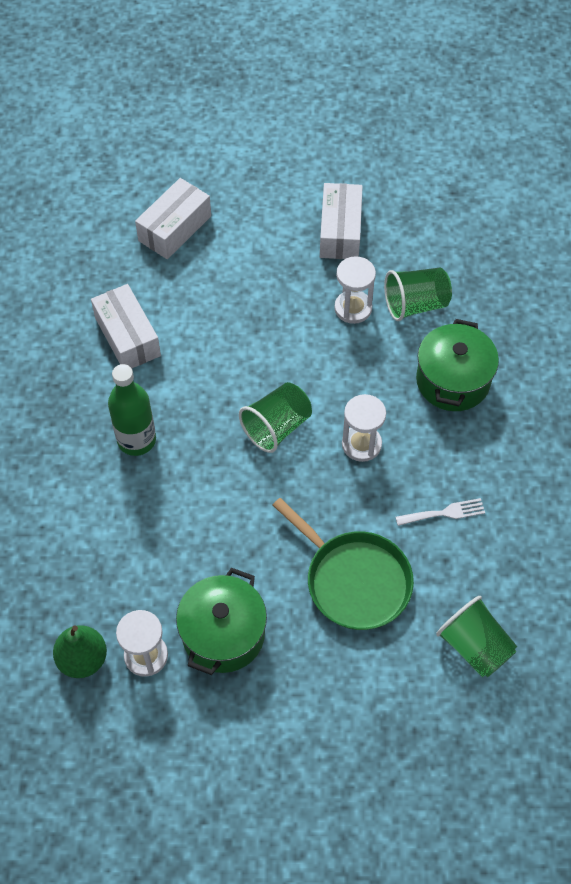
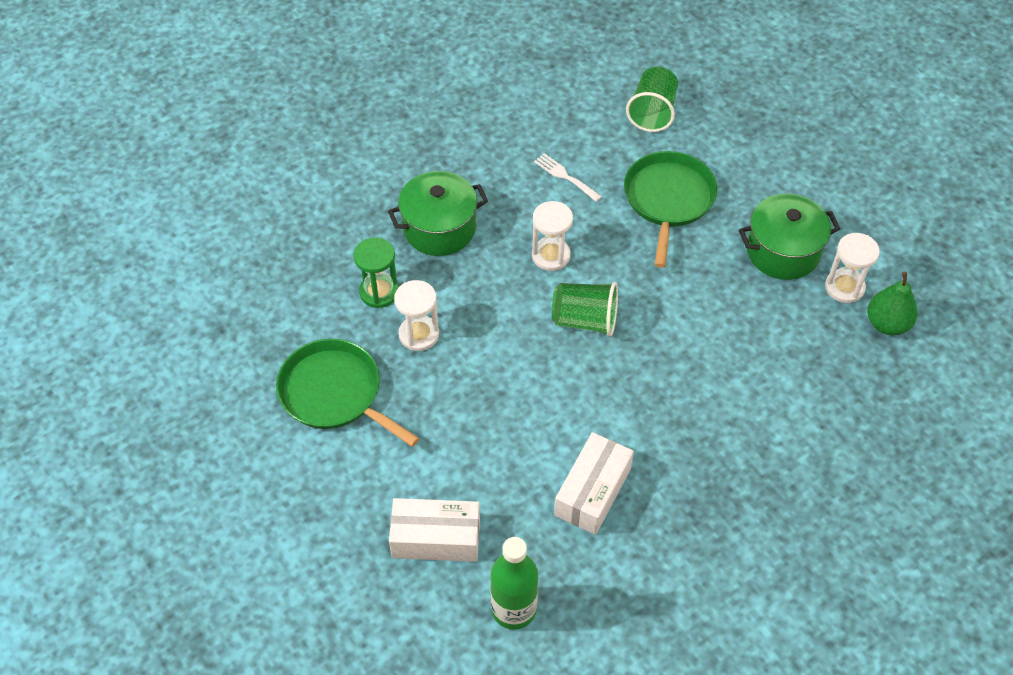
camera: 125 degrees left, 5 degrees down
green bottle [108,364,156,456] -> green bottle moved to [490,537,538,630]
white box [320,183,363,259] -> green pan [276,339,420,447]
green cup [384,268,452,321] -> green hourglass [354,237,399,308]

